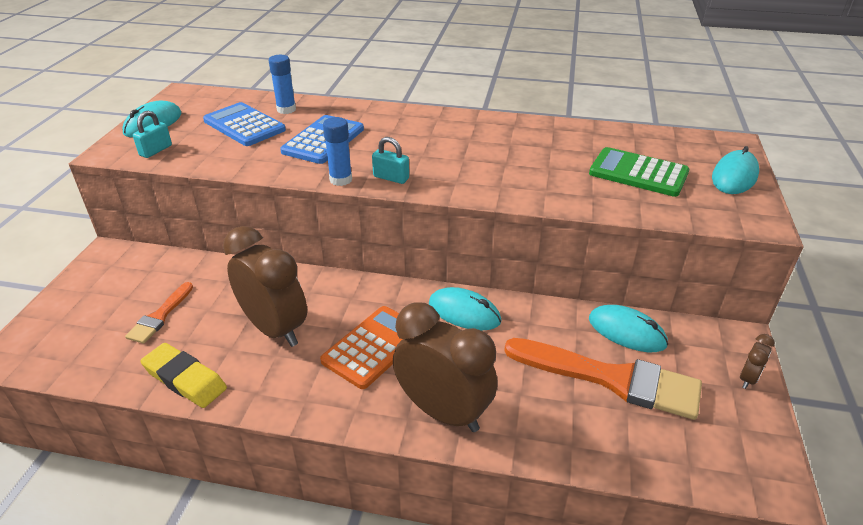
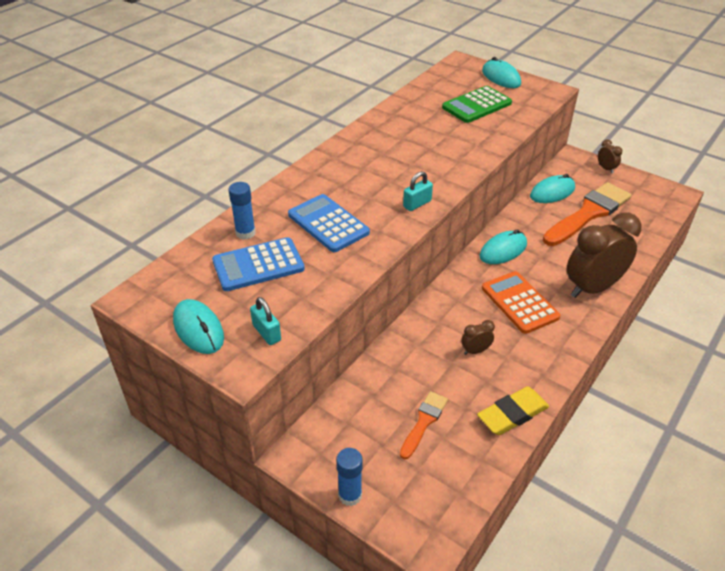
camera: 65 degrees left, 5 degrees up
orange brush [125,282,193,344] -> orange brush turned 105 degrees counterclockwise [400,391,448,459]
brown clock [223,226,307,347] -> brown clock [461,320,495,355], size x0.42
blue glue stick [323,117,352,186] -> blue glue stick moved to [336,448,363,506]

